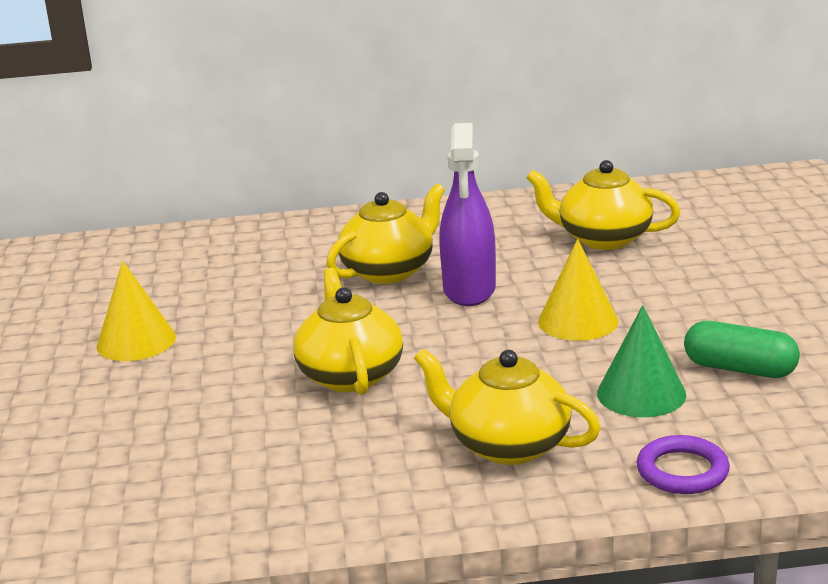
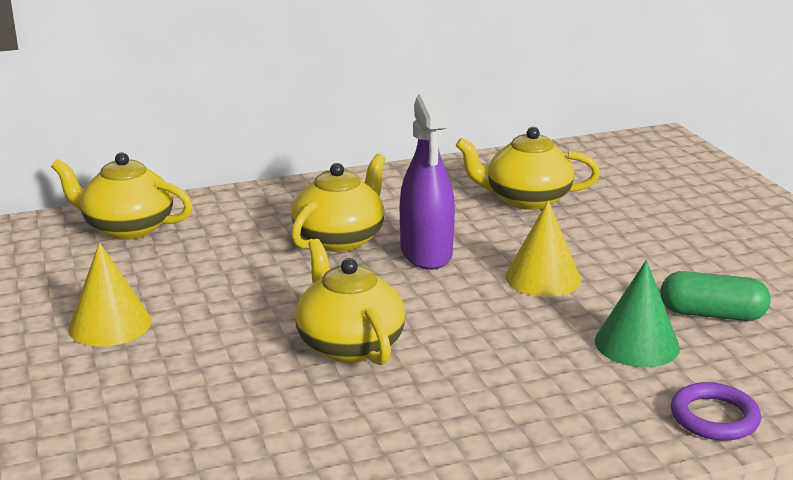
camera: 15 degrees left, 0 degrees up
yellow teapot [414,349,601,465] -> yellow teapot moved to [51,152,193,240]

